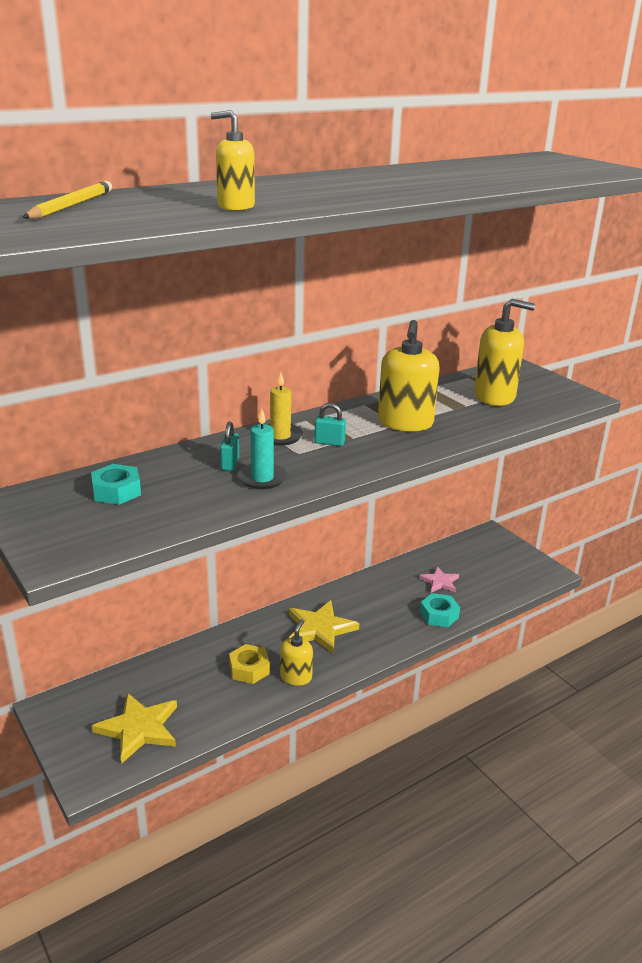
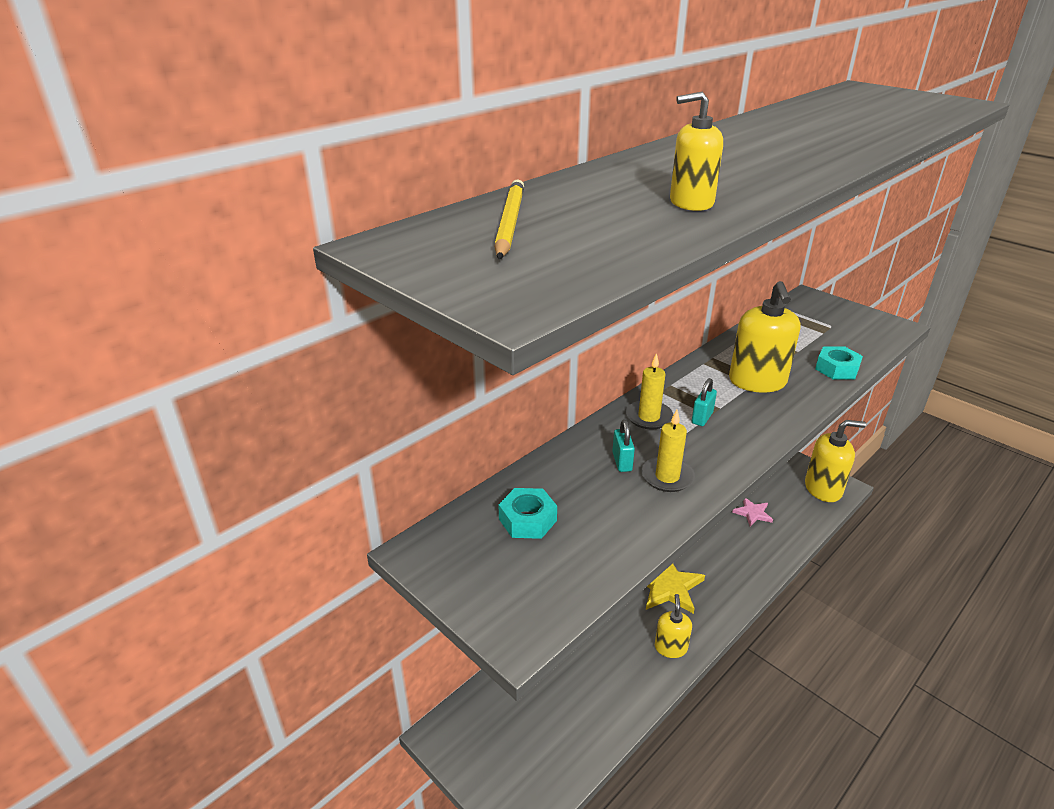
camera: 10 degrees left, 5 degrees up
yellow star [92,693,177,764] -> none
yellow nut [229,644,270,684] -> none
turquoise candle [238,409,287,489] -> yellow candle [641,410,695,492]
turquoise padlock [314,403,346,446] -> turquoise padlock turned 60 degrees counterclockwise [692,378,717,426]
turquoise nut [420,593,460,627] -> turquoise nut moved to [815,346,863,379]
yellow soap dispenser [474,299,535,406] -> yellow soap dispenser moved to [805,420,866,502]

